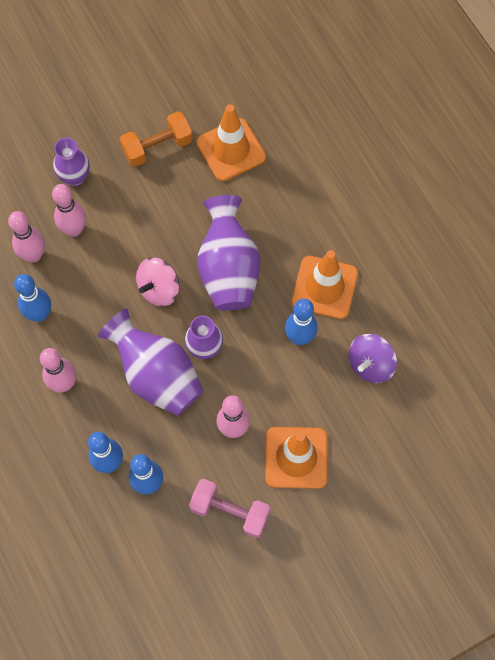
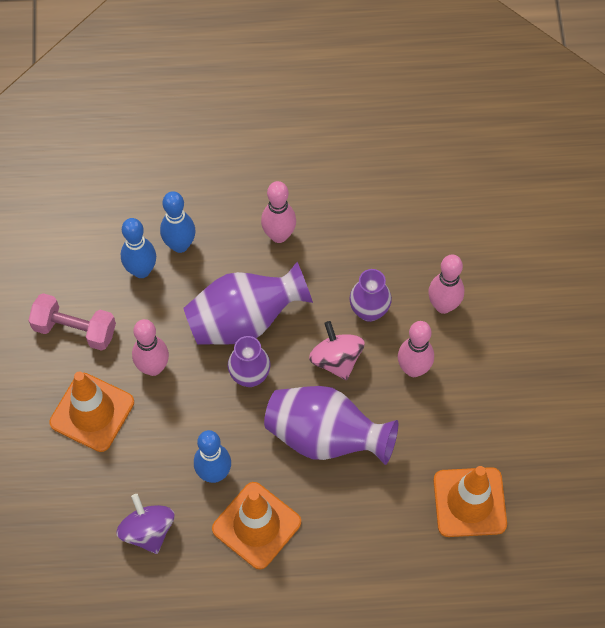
camera: 115 degrees right, 5 degrees down
pink bowling pin [8,211,45,262] -> pink bowling pin moved to [398,321,434,377]
blue bowling pin [14,274,51,322] -> none
purple vase [53,138,90,186] -> purple vase moved to [349,269,392,322]
orange dumbbell [120,111,193,167] -> none
pink dumbbell [189,479,271,538] -> pink dumbbell turned 60 degrees clockwise [28,293,116,351]

